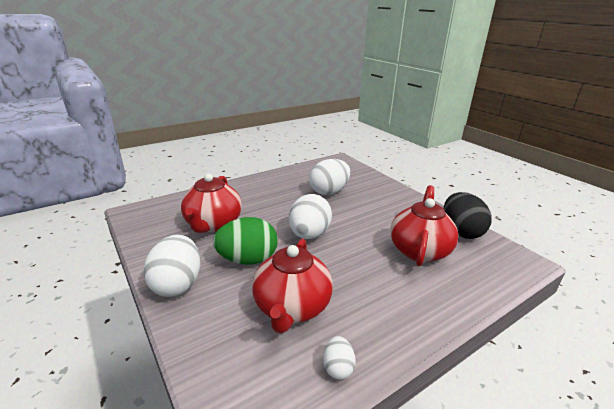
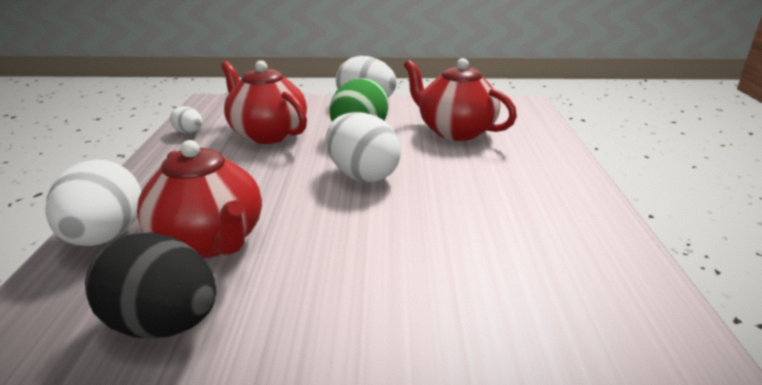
camera: 125 degrees right, 0 degrees up
white egg [309,159,350,195] -> white egg moved to [45,159,141,246]

